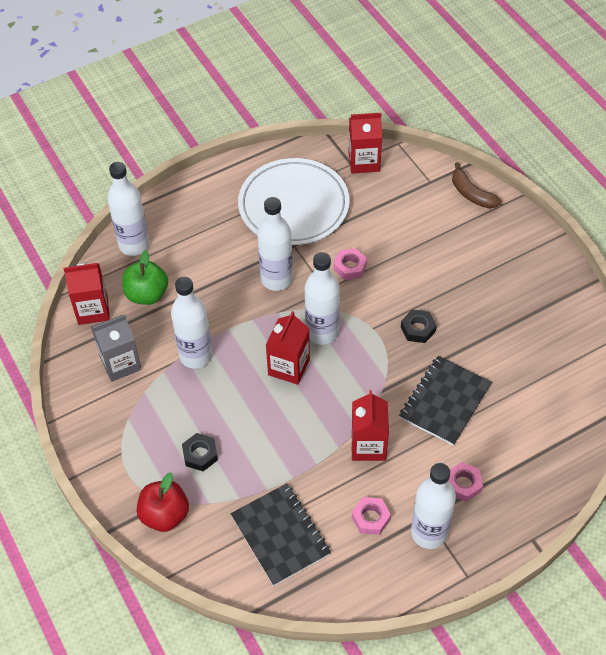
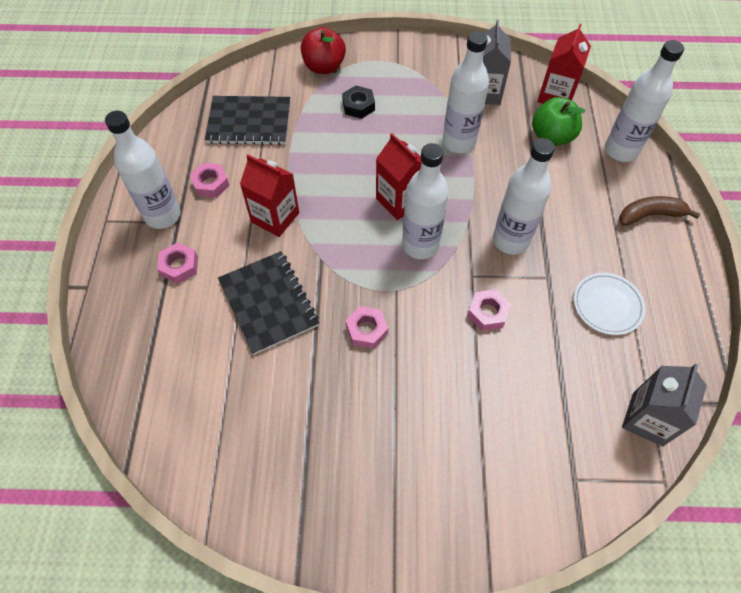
camera: 120 degrees right, 5 degrees up
white plate [238,158,350,245] -> white plate [574,273,645,335], size x0.49
red carton [349,113,382,173] -> grey carton [622,364,707,446]
black nut [401,309,437,343] -> pink nut [346,306,388,349]
brown banana [452,162,502,208] -> brown banana moved to [619,196,700,226]

